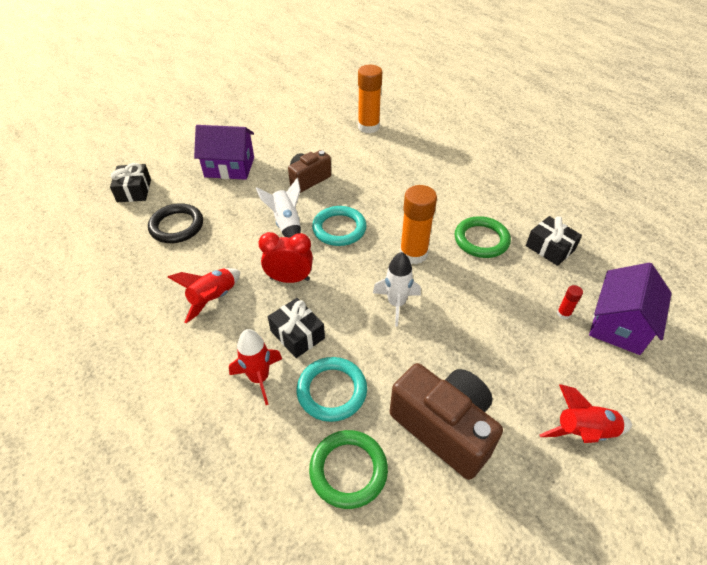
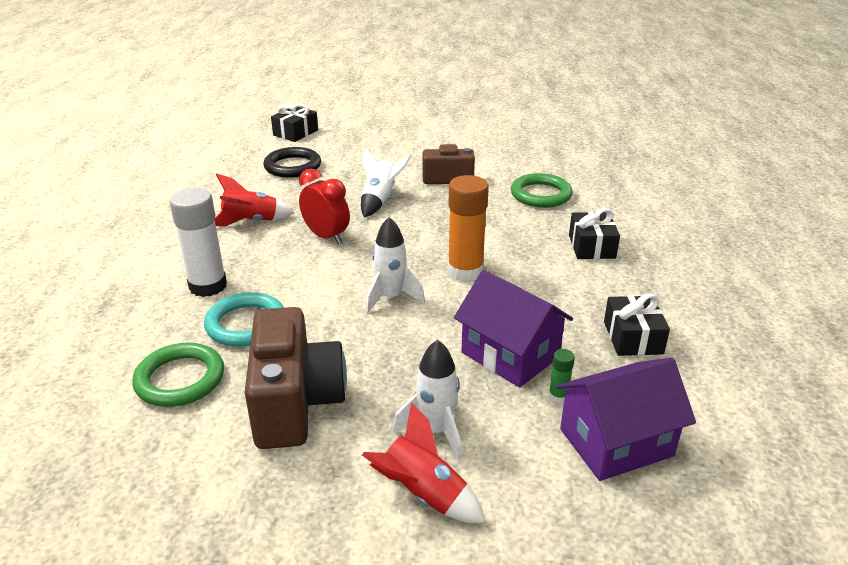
camera: 40 degrees right, 15 degrees down
purple house [194,125,254,180] -> purple house moved to [454,270,573,388]
red rocket [229,329,282,405] -> white glue stick [169,188,227,297]
black gift [268,298,325,358] -> black gift moved to [569,208,620,259]
turquoise ring [312,206,367,246] -> none
orange glue stick [358,65,382,133] -> none
green ring [455,216,511,258] -> green ring moved to [511,173,573,208]
red glue stick [557,285,583,319] -> green glue stick [549,349,575,403]
none -> white rocket [393,339,461,459]

